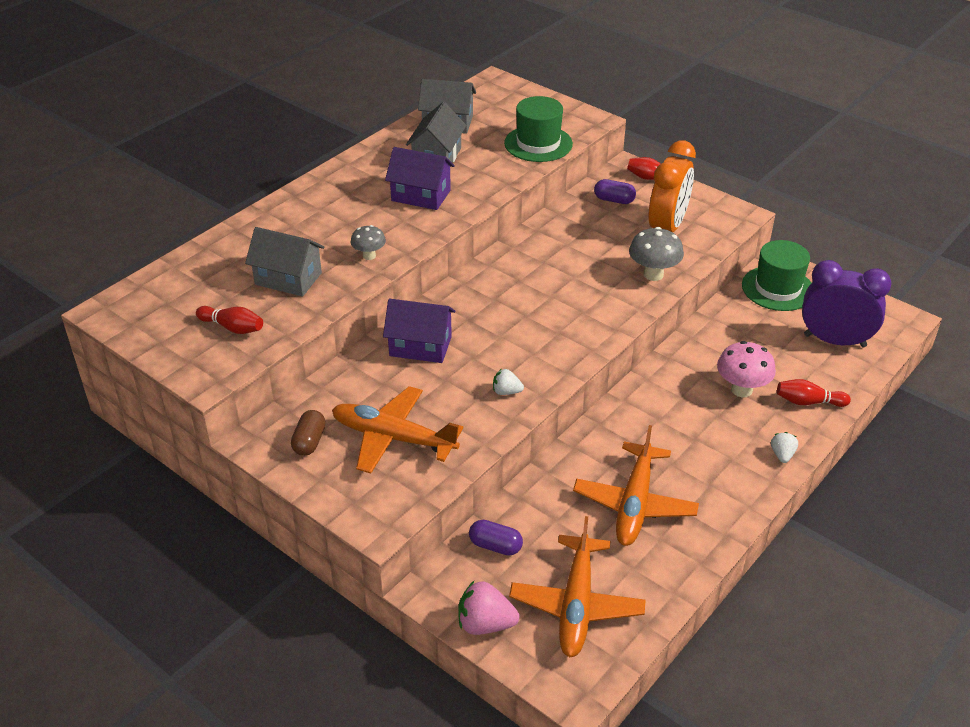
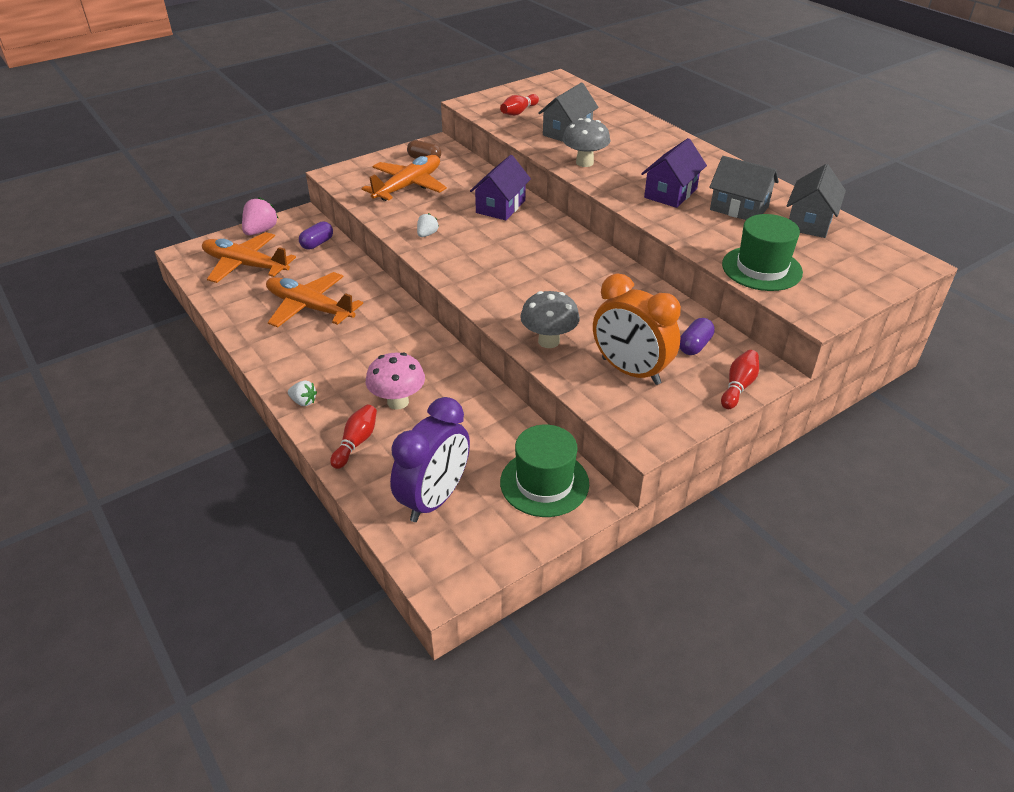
camera: 105 degrees right, 0 degrees up
grey mushroom [351,225,386,260] -> grey mushroom [562,118,610,167], size x1.60

